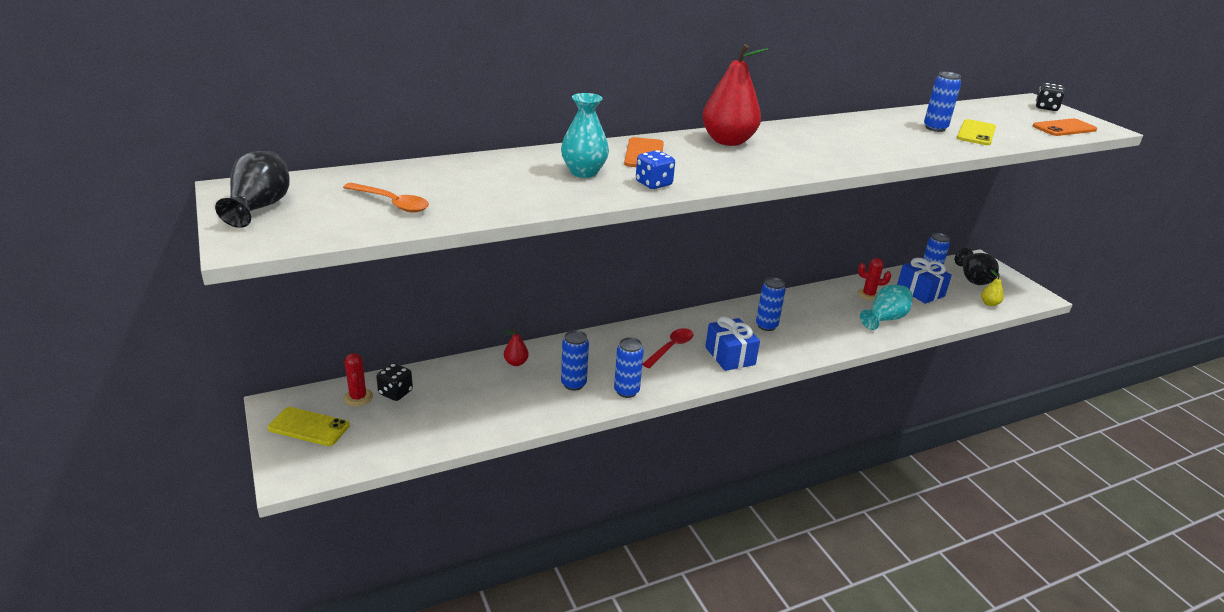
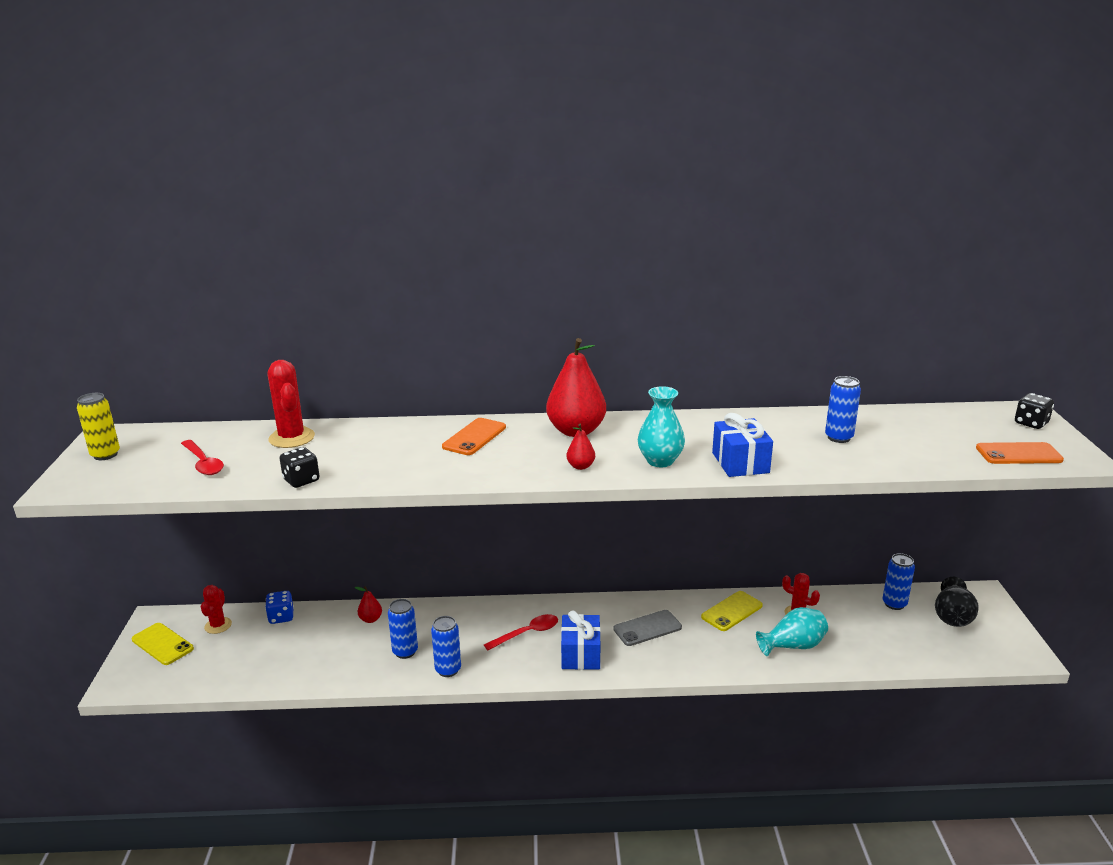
camera: 25 degrees right, 5 degrees down
black vase [215,151,290,228] -> yellow can [77,393,120,460]
orange spoon [343,183,429,212] -> red spoon [181,440,224,475]
black dice [376,363,413,401] -> black dice moved to [279,447,319,488]
turquoise vase [561,93,609,178] -> turquoise vase moved to [638,386,685,467]
blue dice [636,150,675,189] -> blue dice moved to [265,591,294,624]
blue can [756,277,786,331] -> grey phone [613,610,682,646]
blue gift [897,258,952,304] -> blue gift moved to [712,413,773,477]
yellow phone [957,119,996,145] -> yellow phone moved to [701,591,763,631]
yellow pear [981,270,1004,306] -> none
none -> red cactus [268,360,315,448]
none -> red pear [566,424,595,470]

